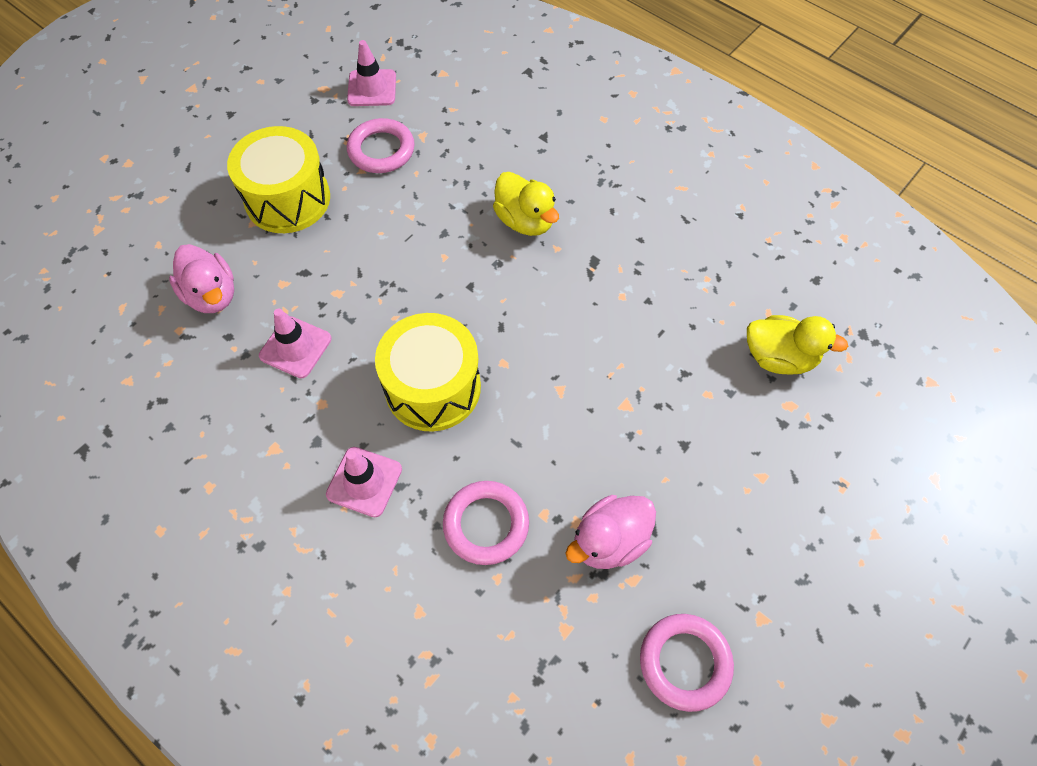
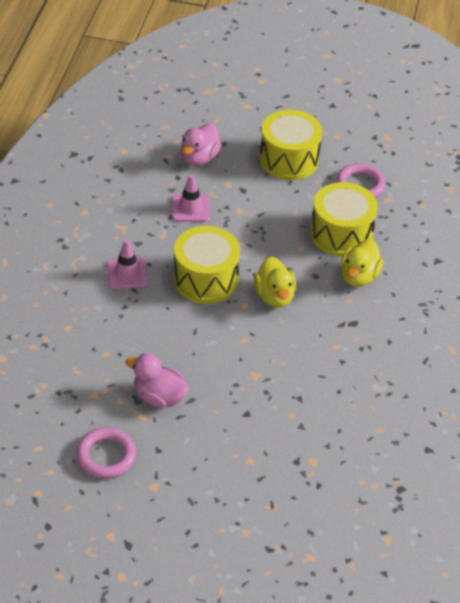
camera: 60 degrees right, 15 degrees down
pink traffic cone [347,40,396,106] -> none
pink ring [443,481,529,565] -> none
yellow duck [747,315,848,375] -> yellow duck moved to [254,256,296,307]
none -> yellow drum [310,182,378,257]

